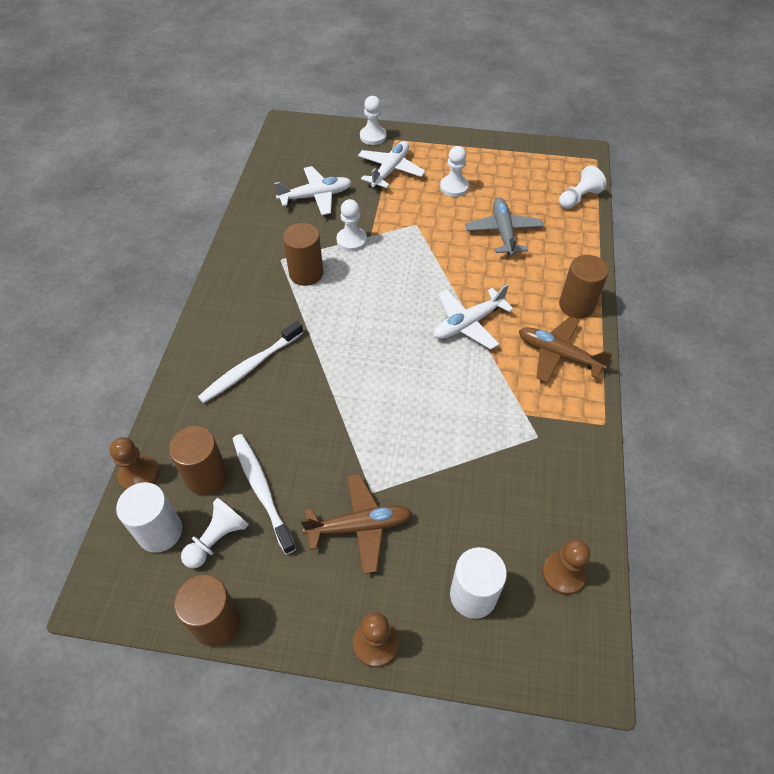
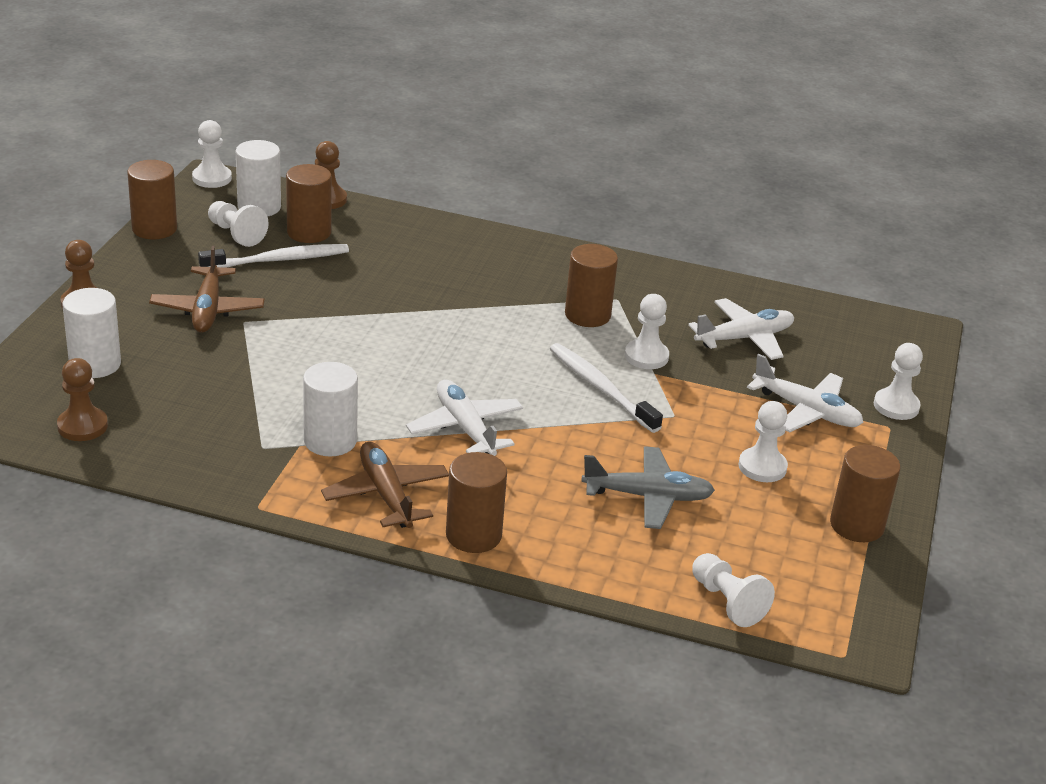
camera: 95 degrees right, 20 degrees down
white toothbrush [198,321,304,403] -> white toothbrush moved to [549,343,663,433]
white plane [274,166,352,215] -> white plane turned 105 degrees counterclockwise [688,298,794,360]
brown plane [519,317,612,383] -> brown plane turned 60 degrees counterclockwise [321,442,449,528]
none -> white pawn [192,120,232,188]
none -> white cylinder [303,362,358,457]
none -> brown cylinder [830,445,901,542]

